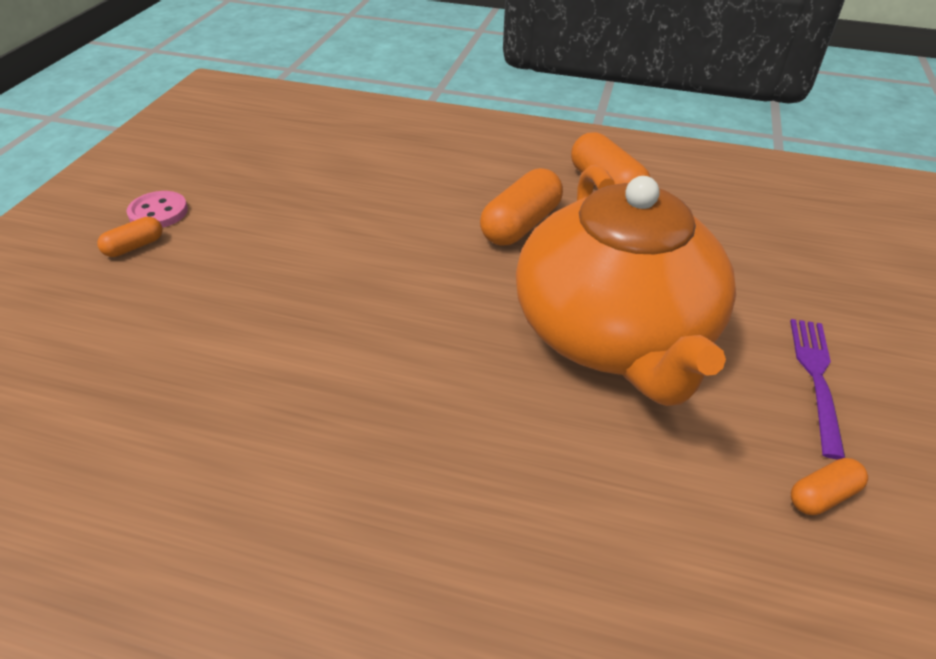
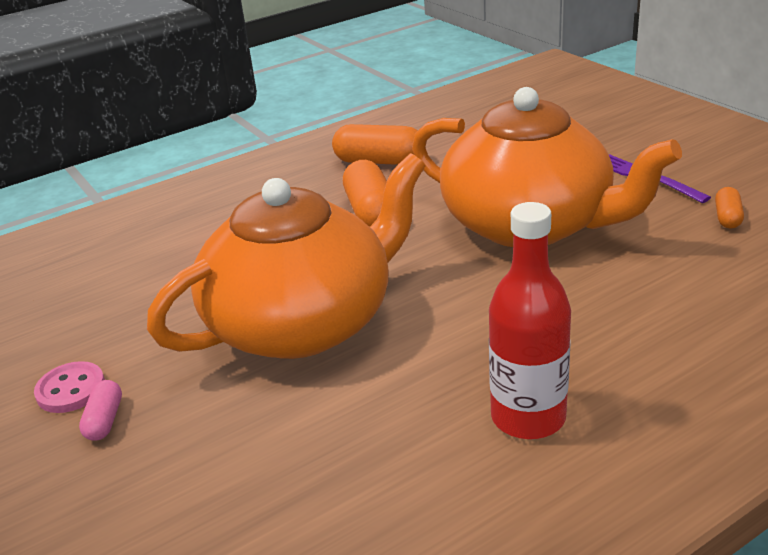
camera: 45 degrees left, 10 degrees down
orange capsule [97,217,163,257] -> pink capsule [79,380,122,441]
none -> orange teapot [147,153,425,359]
none -> red bottle [489,202,571,439]

